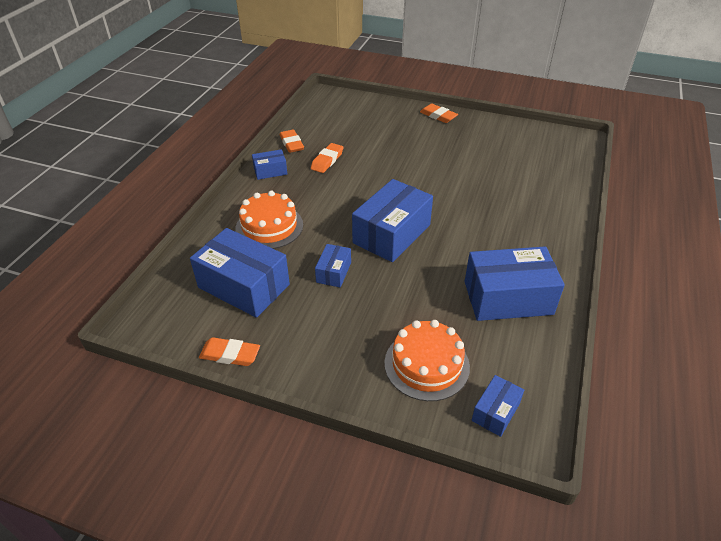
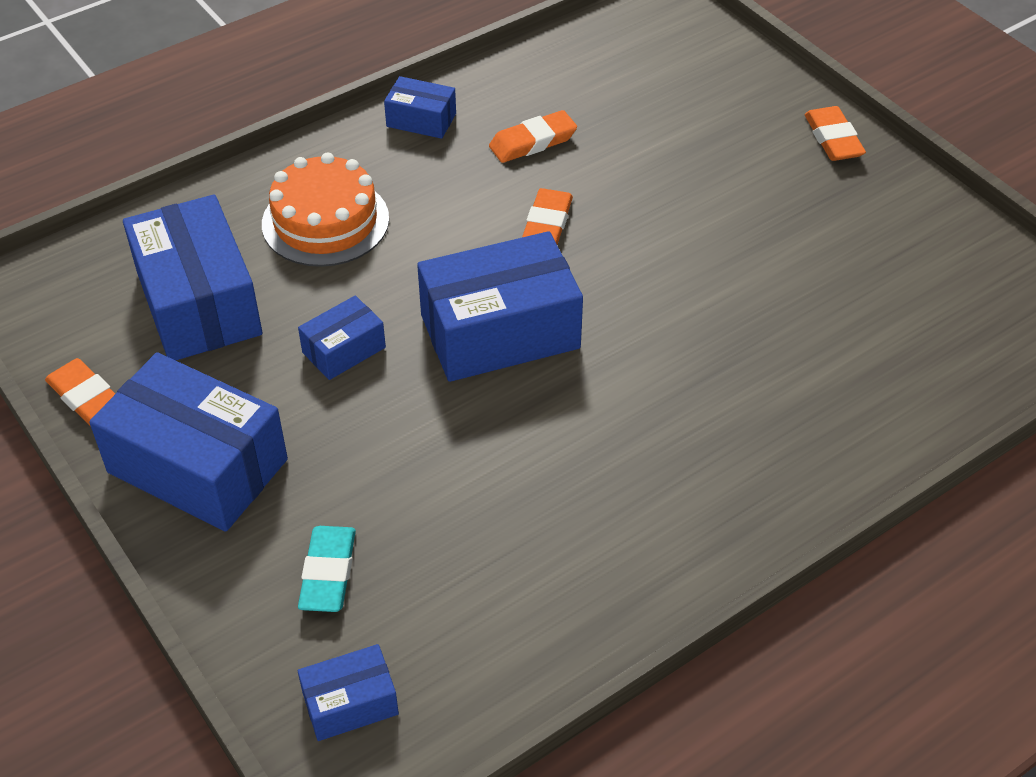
camera: 35 degrees right, 5 degrees up
orange eraser [280,129,304,153] -> orange eraser moved to [522,188,573,245]
orange cake [384,320,470,401] -> turquoise eraser [298,526,356,612]
blue box [465,247,565,321] -> blue box moved to [89,352,288,532]

